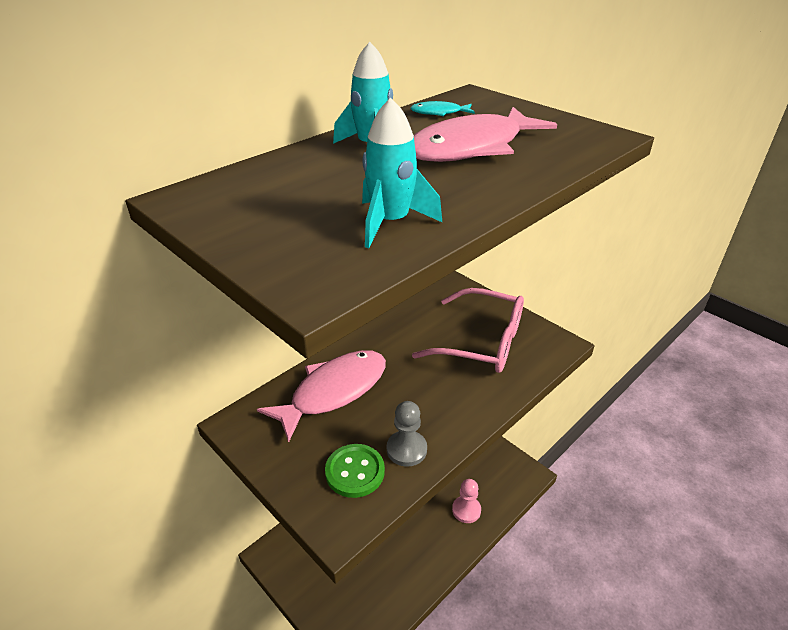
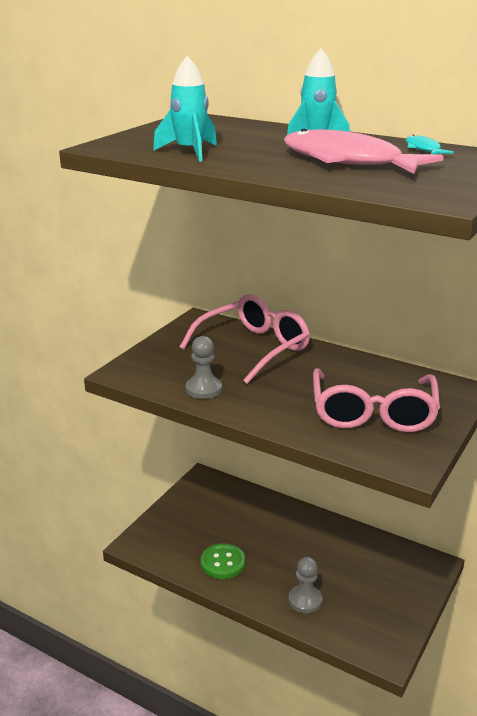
camera: 75 degrees right, 10 degrees down
pink fish [257,350,386,442] -> pink glasses [179,294,310,384]
green button [325,444,385,498] -> green button moved to [201,543,245,579]
pink pawn [452,479,481,523] -> grey pawn [289,557,322,613]

